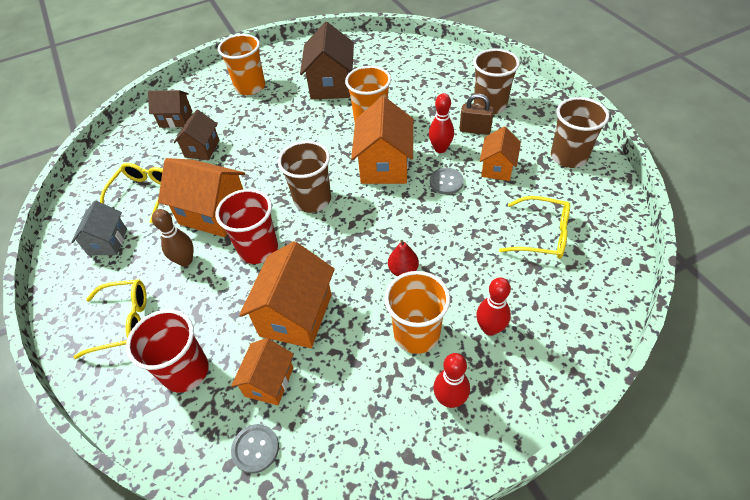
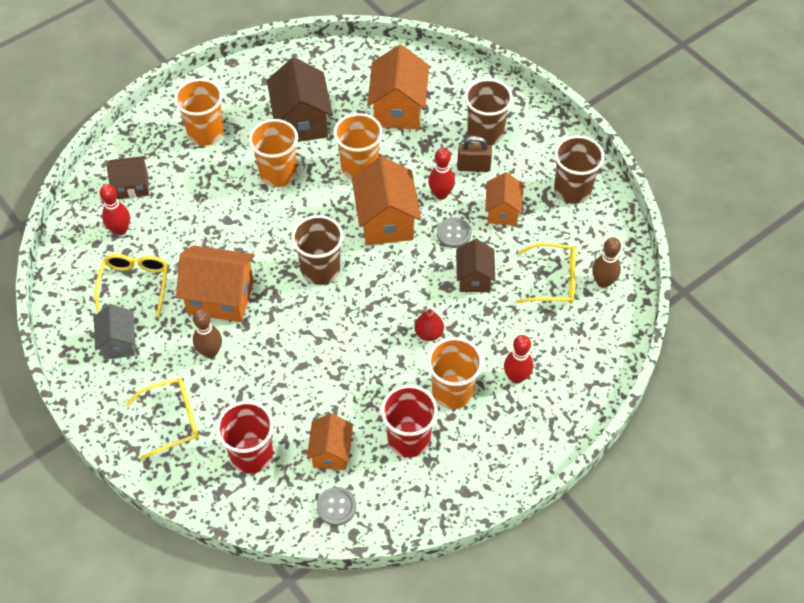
camera: 15 degrees left, 5 degrees up
brown house [173,110,220,160] -> brown house moved to [456,239,495,292]
red cup [215,189,278,264] -> red cup moved to [381,385,438,457]
orange house [239,241,335,348] -> orange house moved to [367,45,429,129]
red bowling pin [433,353,470,408] -> red bowling pin moved to [100,184,130,236]
none -> orange cup [249,119,298,187]
none -> brown bowling pin [592,237,621,288]

